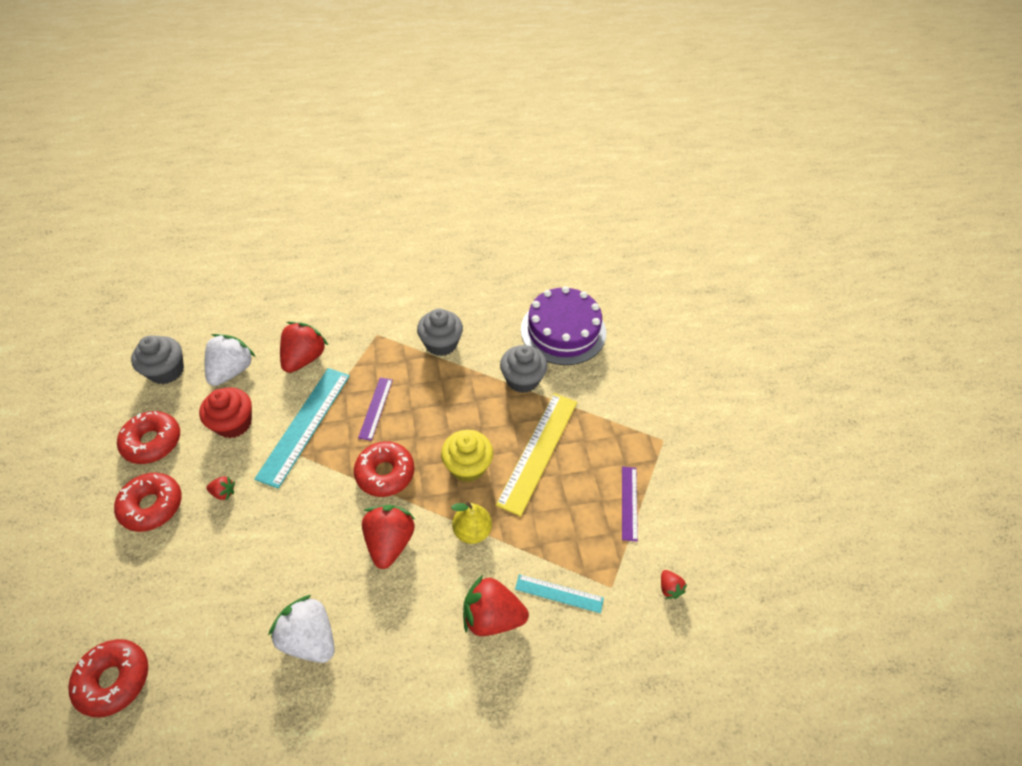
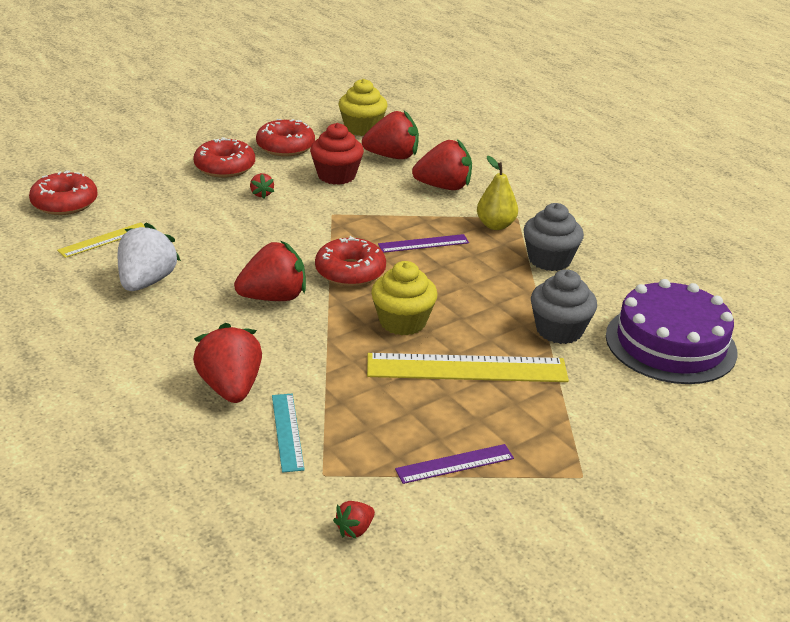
camera: 65 degrees right, 20 degrees down
grey cupcake [131,336,184,384] -> yellow cupcake [338,79,387,136]
white strawberry [205,334,256,386] -> red strawberry [362,110,419,159]
turquoise ruler [254,368,350,489] -> none
yellow pear [451,502,492,544] -> yellow pear moved to [477,156,518,230]
none -> yellow ruler [57,222,145,258]

